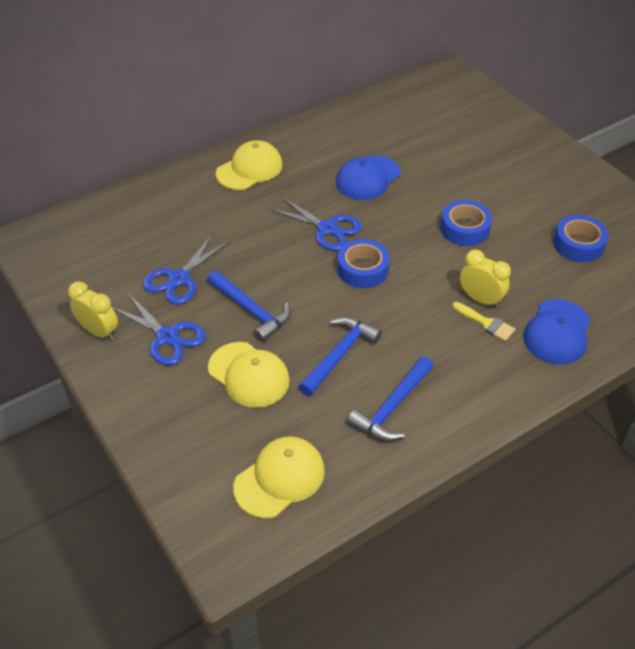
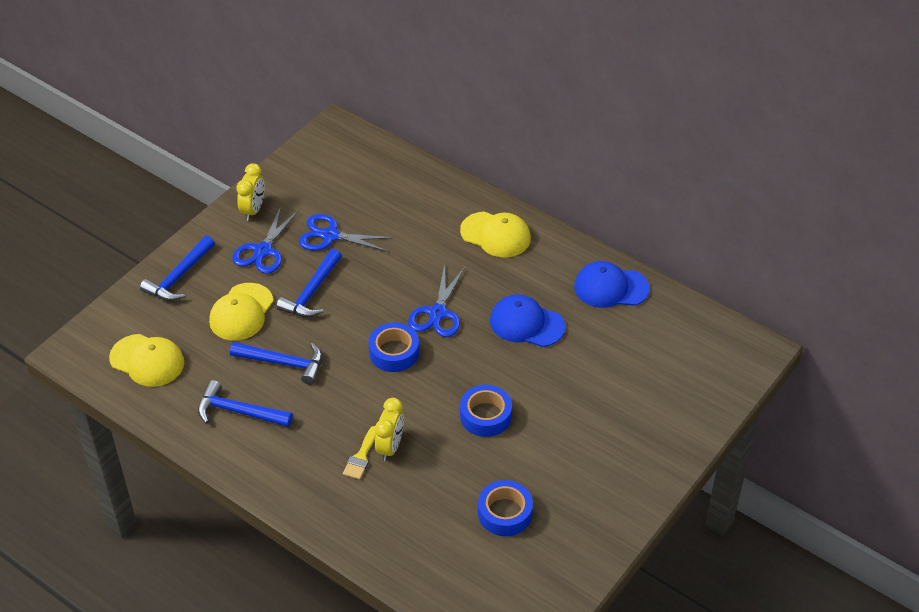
camera: 70 degrees right, 0 degrees up
blue cap [523,299,590,364] -> blue cap moved to [574,261,650,308]
none -> blue hammer [140,236,215,301]

